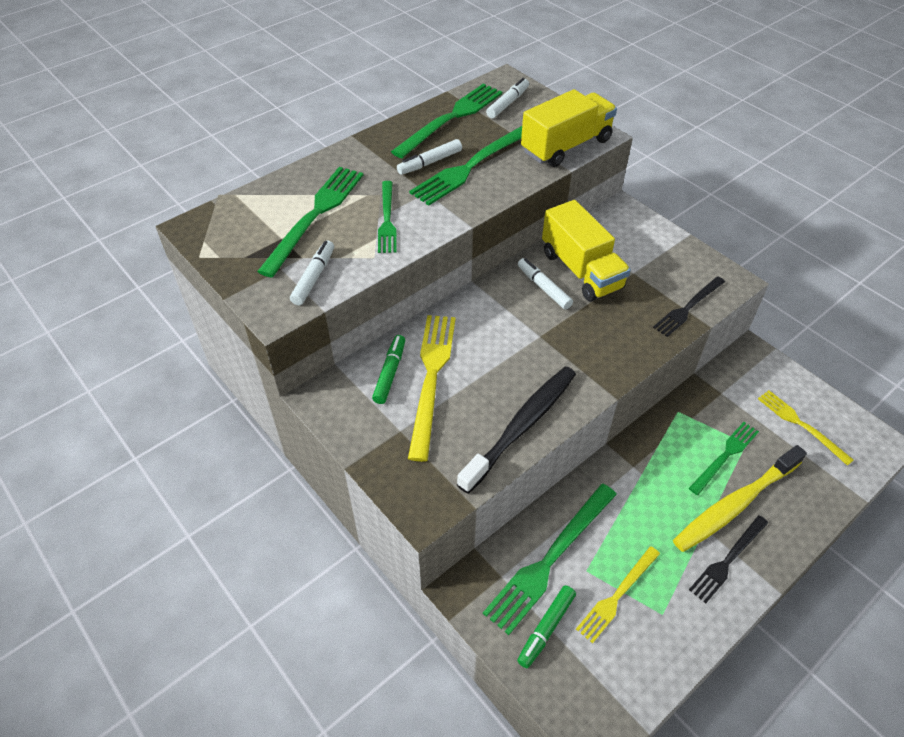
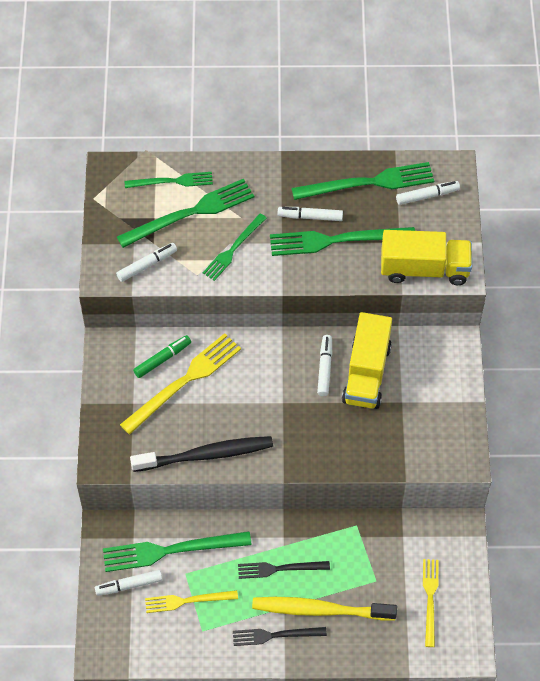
camera: 40 degrees right, 10 degrees up
green marker [517,585,576,669] -> white marker [95,570,163,596]
black fork [653,276,725,337] -> black fork moved to [238,561,330,579]
green fork [689,422,759,495] -> green fork moved to [125,172,213,188]

